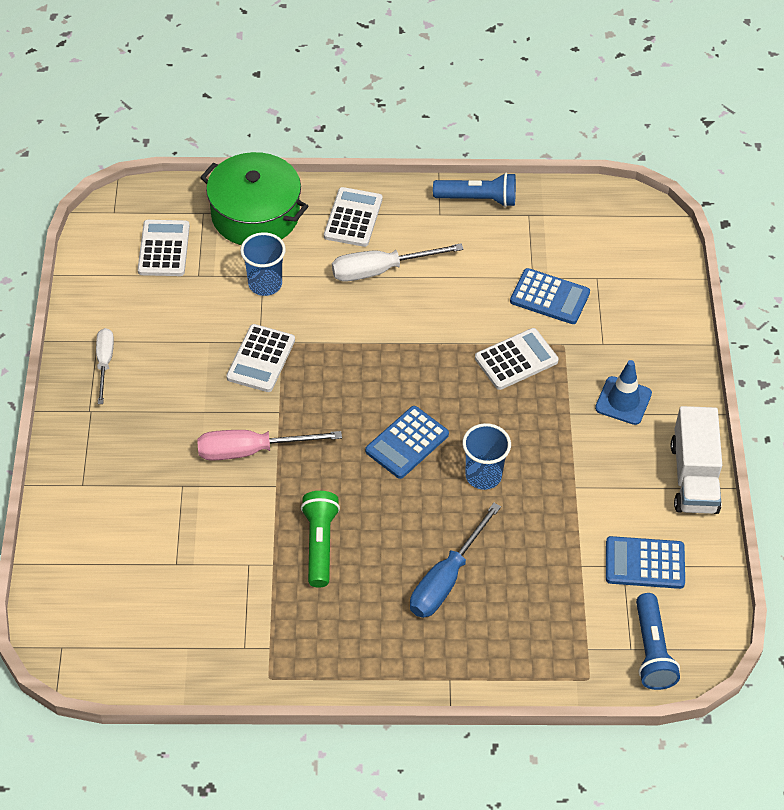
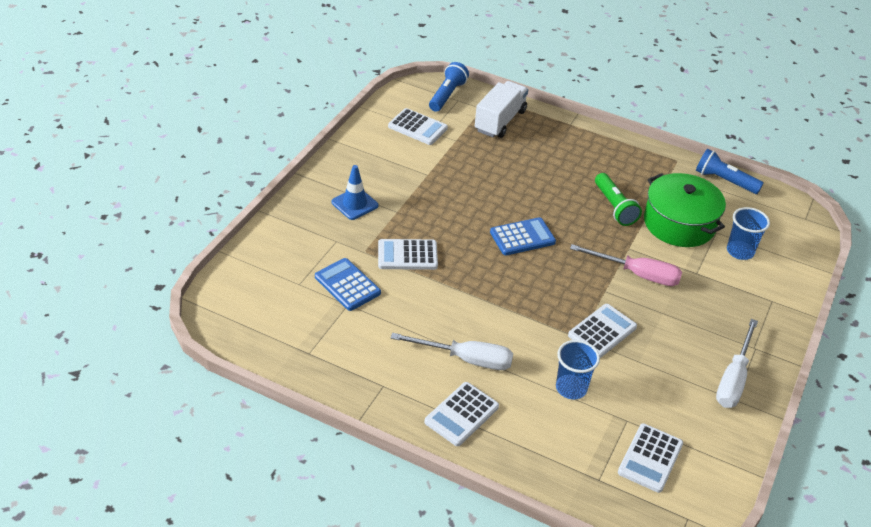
camera: 155 degrees left, 10 degrees down
white screwdriver [96,328,114,404] -> white screwdriver [716,319,758,408], size x1.53
green pot [200,152,308,245] -> green pot moved to [644,173,726,247]
green flashlight [301,491,340,588] -> green flashlight turned 45 degrees counterclockwise [595,173,642,226]
blue screwdriver [410,503,501,618] -> none
blue flashlight [433,173,516,207] -> blue flashlight moved to [696,149,764,194]
blue cup [462,423,511,490] -> blue cup moved to [727,207,770,260]
blue calculator [606,536,685,589] -> white calculator [388,108,448,145]
white truck [671,406,722,514] -> white truck moved to [475,81,528,138]

